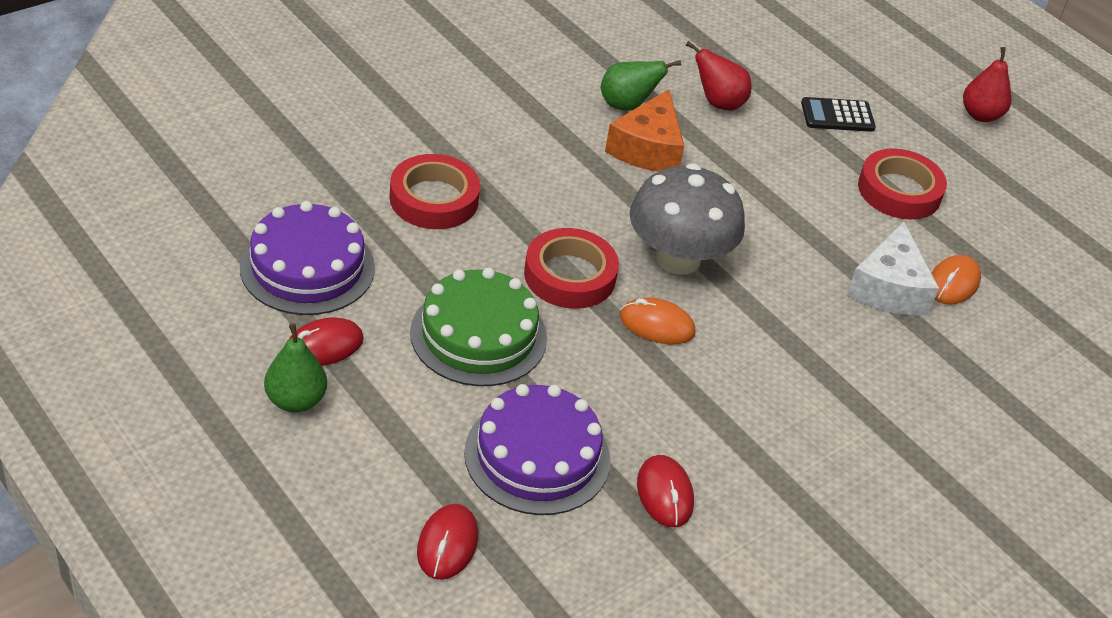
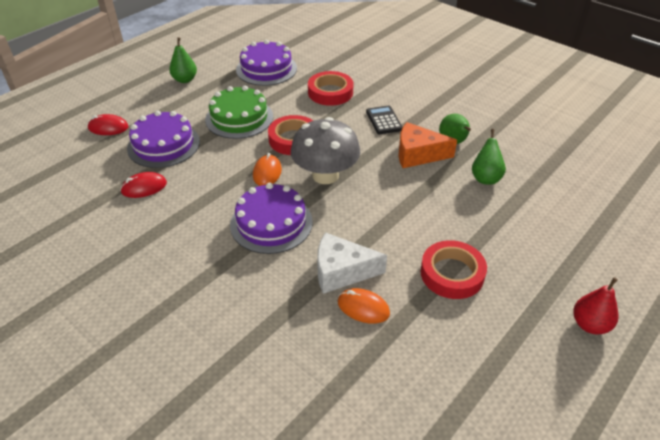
camera: 85 degrees right, 0 degrees up
red mouse [288,317,364,366] -> none
red pear [686,41,752,111] -> green pear [472,129,506,185]
black calculator [801,97,876,132] -> black calculator moved to [366,105,403,134]
none -> purple cake [230,183,313,254]

